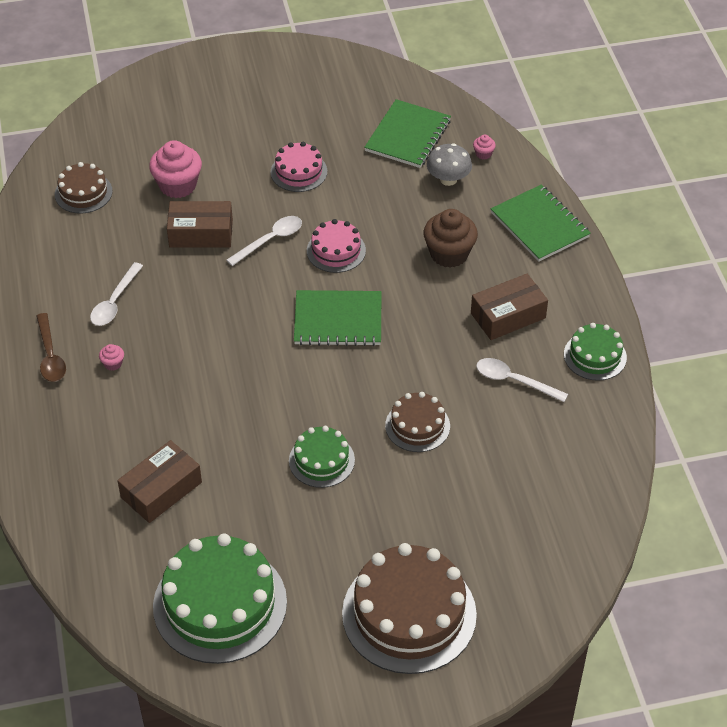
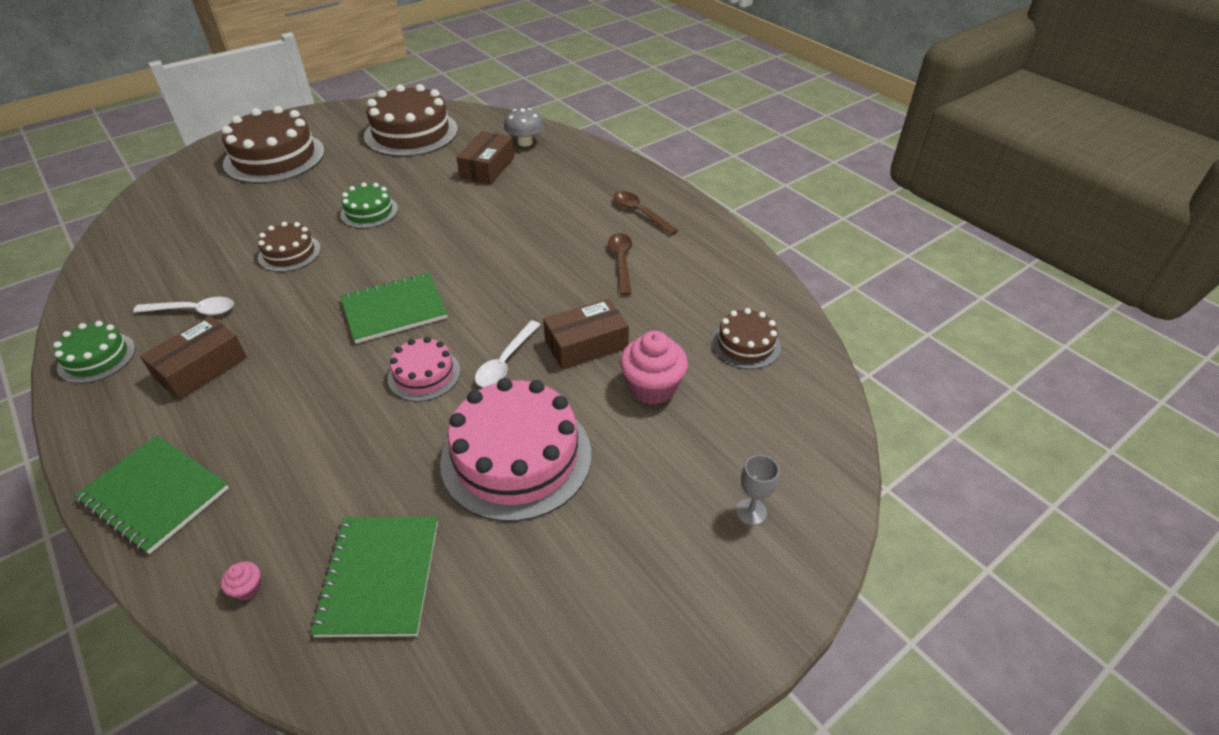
camera: 155 degrees right, 5 degrees down
white spoon [90,262,143,326] -> brown spoon [608,233,632,295]
pink cupcake [99,344,124,371] -> none
green cake [153,533,287,664] -> brown cake [364,84,458,157]
pink cake [271,142,327,192] -> pink cake [440,378,591,522], size x1.89
brown cupcake [423,209,478,268] -> none
grey mushroom [427,143,472,186] -> grey mushroom moved to [504,108,544,147]
none -> grey goblet [736,455,779,525]

